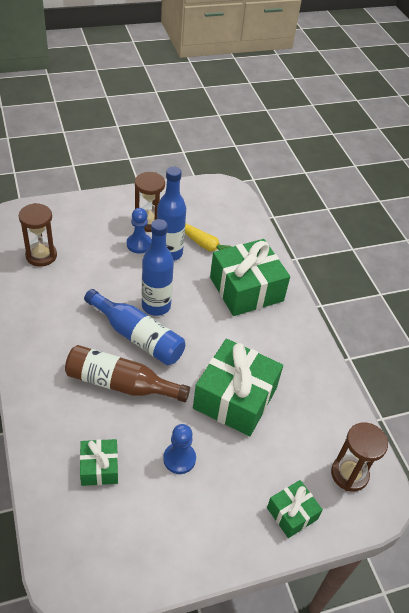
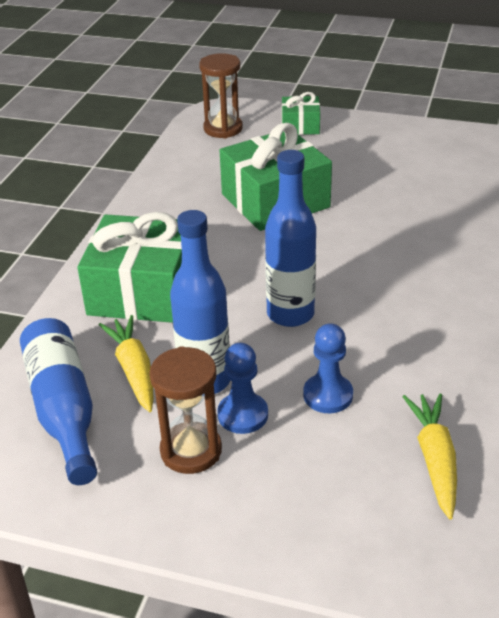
camera: 140 degrees left, 10 degrees down
brown hourglass [18,203,57,267] -> yellow carrot [403,394,457,519]
brown bottle [65,345,190,402] -> none
green gift [80,439,118,486] -> none
blue bottle [84,289,185,365] -> blue bottle moved to [20,318,97,485]
blue pawn [163,424,196,474] -> blue pawn moved to [303,323,353,413]

